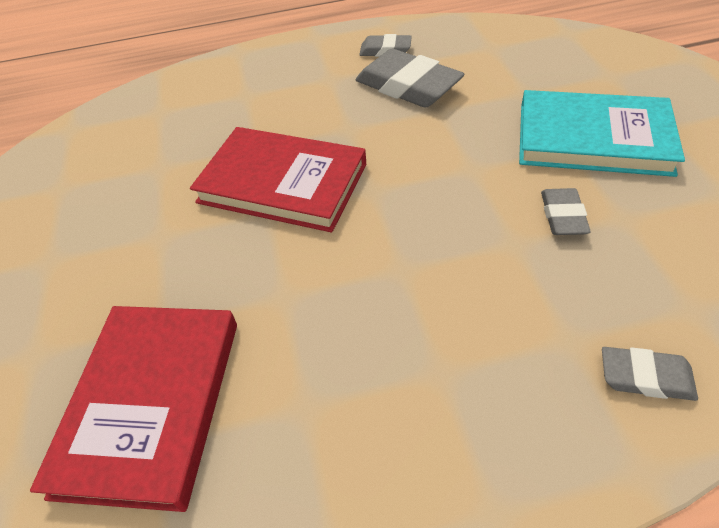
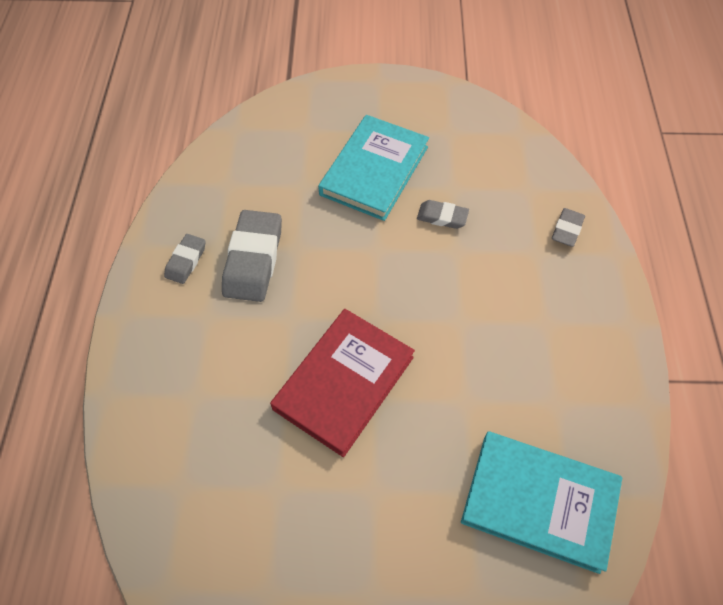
camera: 80 degrees left, 10 degrees up
red book [30,306,237,512] -> turquoise book [461,431,622,574]
grey eraser [355,49,464,108] -> grey eraser turned 45 degrees counterclockwise [222,210,282,302]

